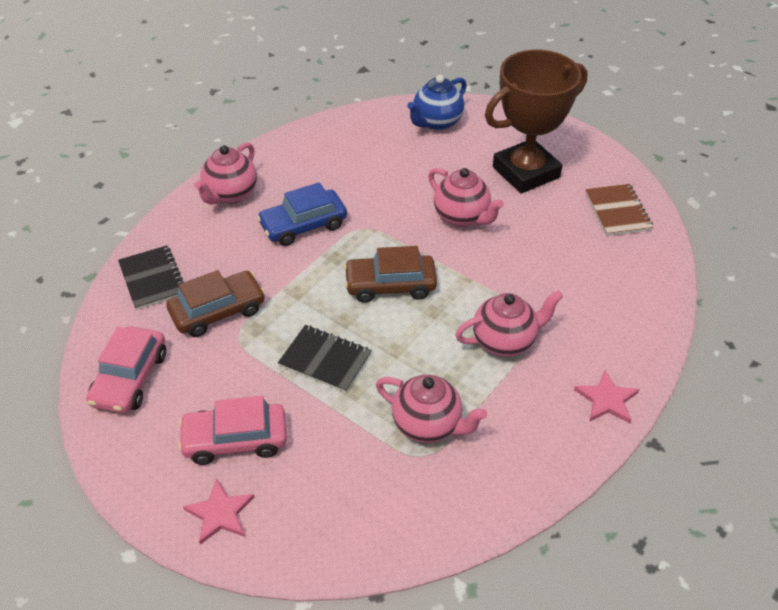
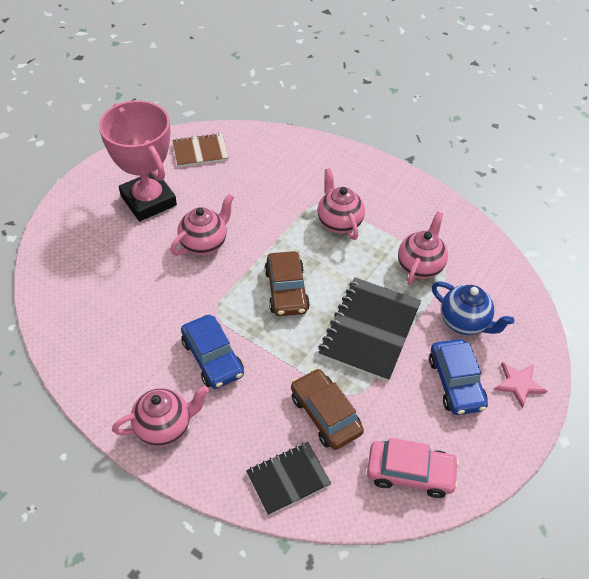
camera: 95 degrees left, 5 degrees up
pink car [178,396,287,465] -> blue car [429,339,488,415]
pink teapot [194,142,257,204] -> pink teapot turned 45 degrees counterclockwise [112,386,209,446]
black notebook [278,325,372,392] -> black notebook [318,278,421,382], size x1.65
blue teapot [407,75,467,131] -> blue teapot moved to [432,281,514,335]
brown trophy [485,50,588,194] -> pink trophy [99,100,177,221]
pink star [574,370,639,423] -> none

